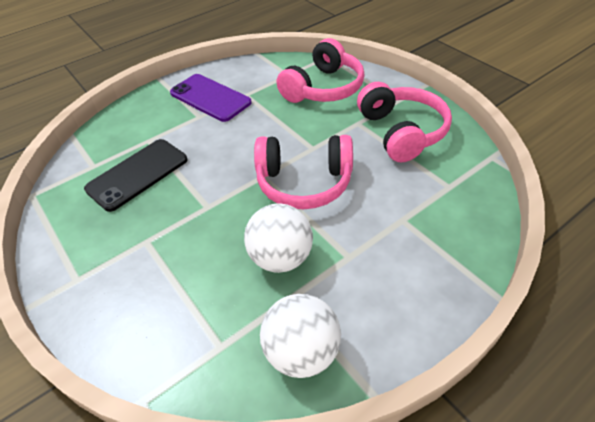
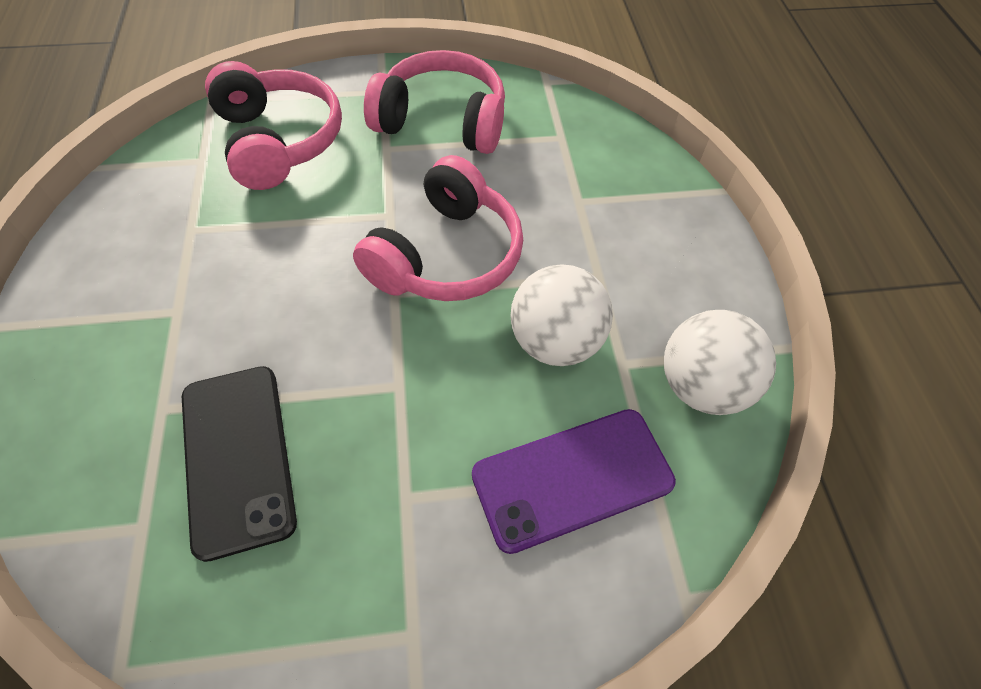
camera: 65 degrees left, 10 degrees up
purple phone [170,74,252,122] -> purple phone moved to [472,409,676,554]

